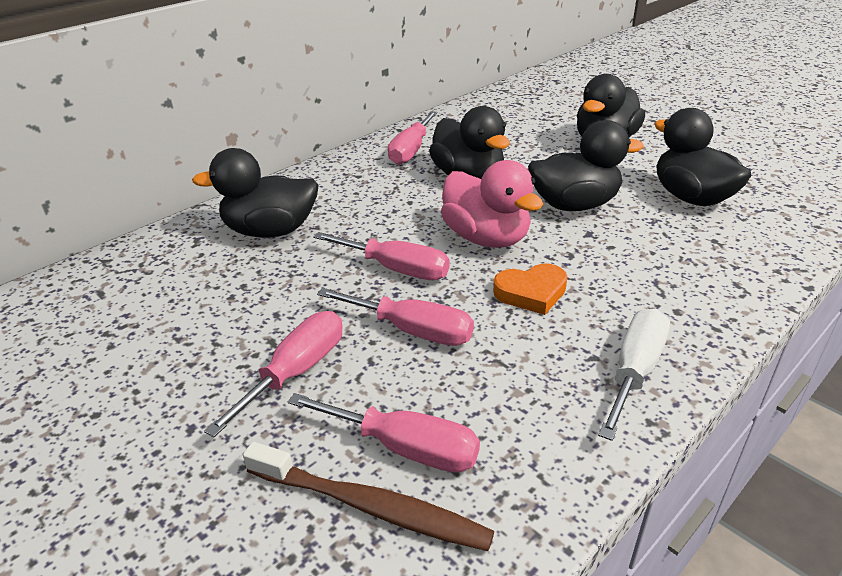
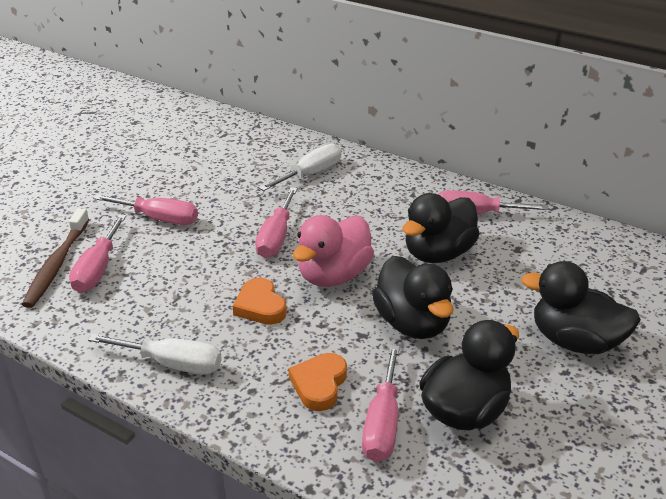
camera: 75 degrees right, 0 degrees up
black duck [192,148,319,238] -> white screwdriver [259,144,341,191]
pink screwdriver [317,288,474,346] -> pink screwdriver moved to [362,345,400,462]
none -> orange heart [289,353,347,411]

